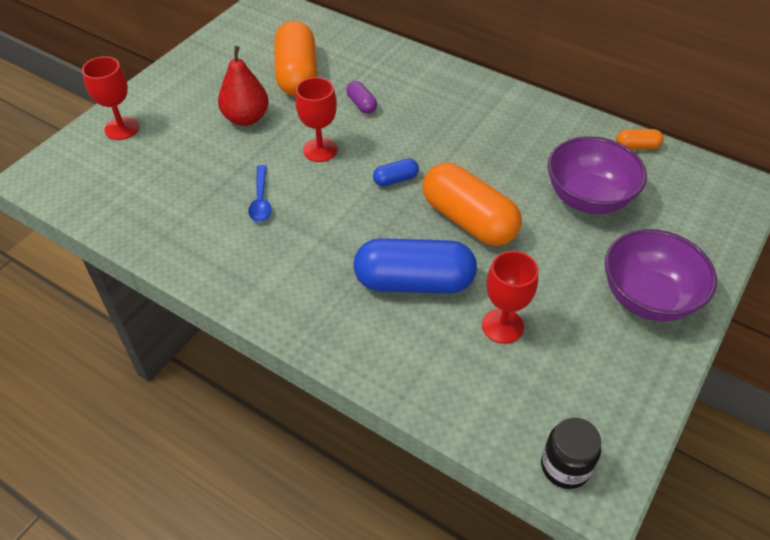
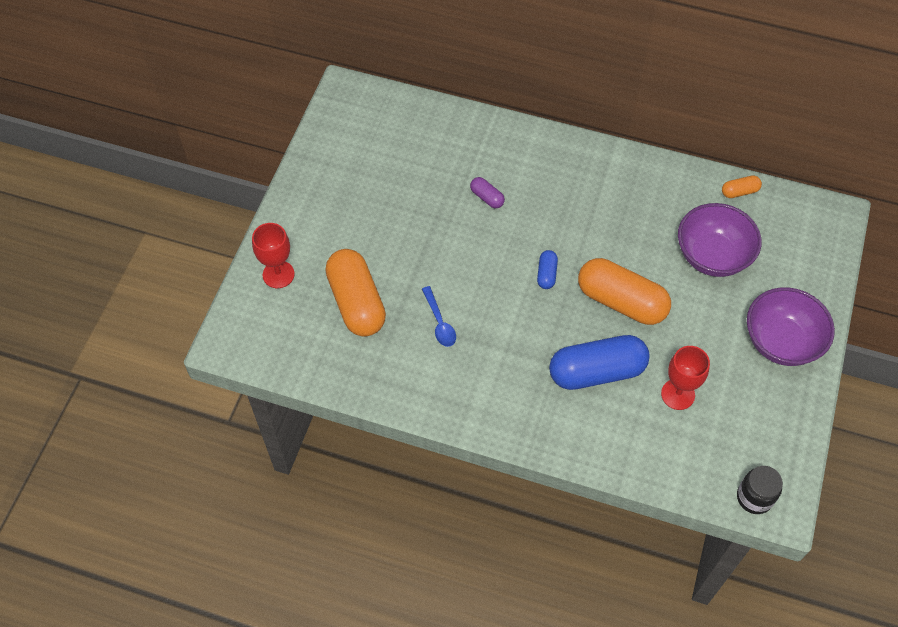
camera: 15 degrees left, 10 degrees up
red pear [218,46,269,126] -> none
orange capsule [274,21,317,96] -> orange capsule moved to [325,249,386,337]
red goblet [295,77,337,162] -> none
blue capsule [373,158,419,186] -> blue capsule turned 45 degrees counterclockwise [537,250,558,289]

